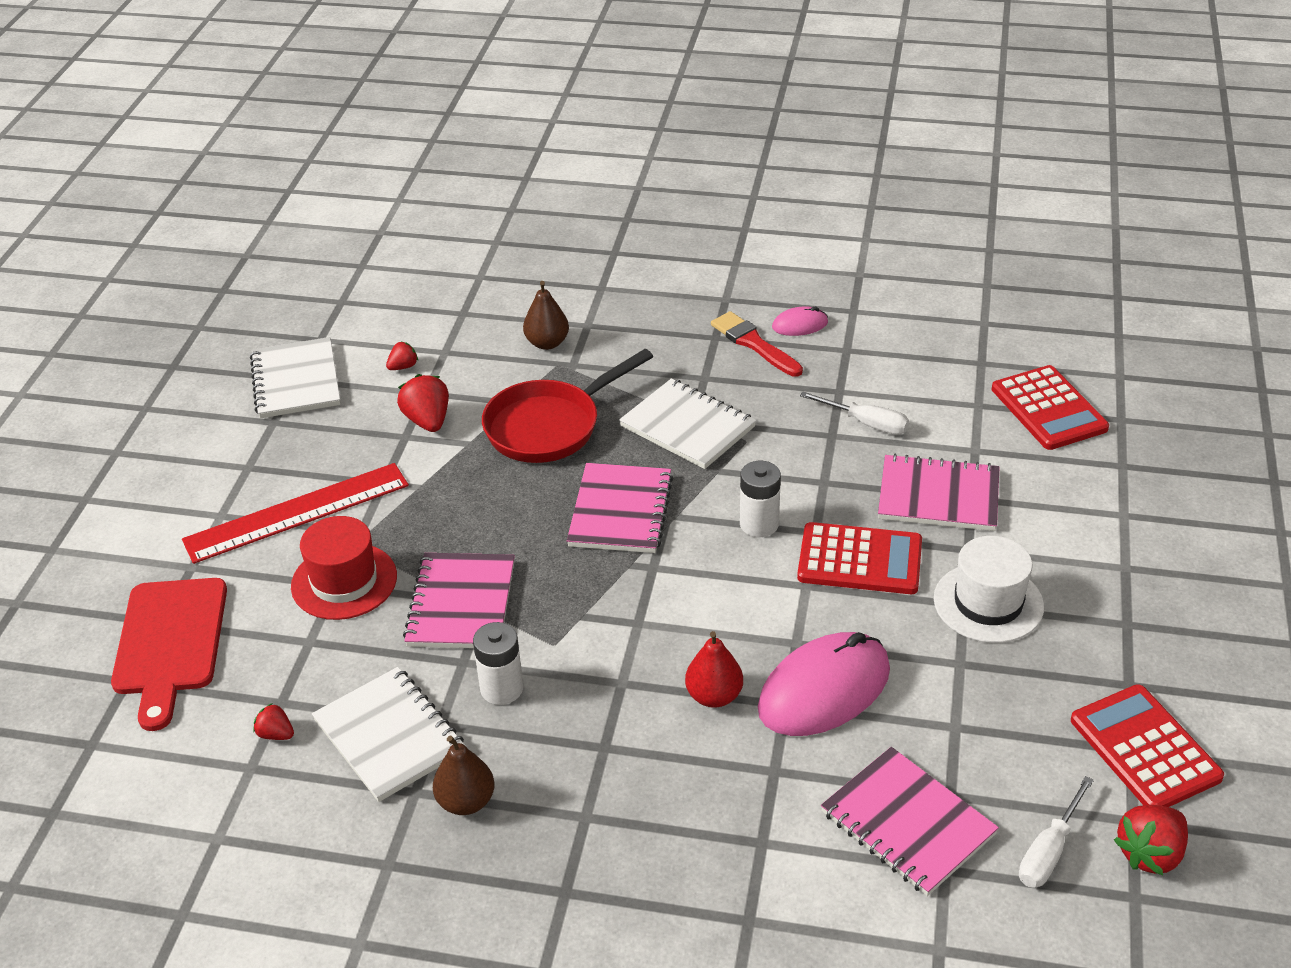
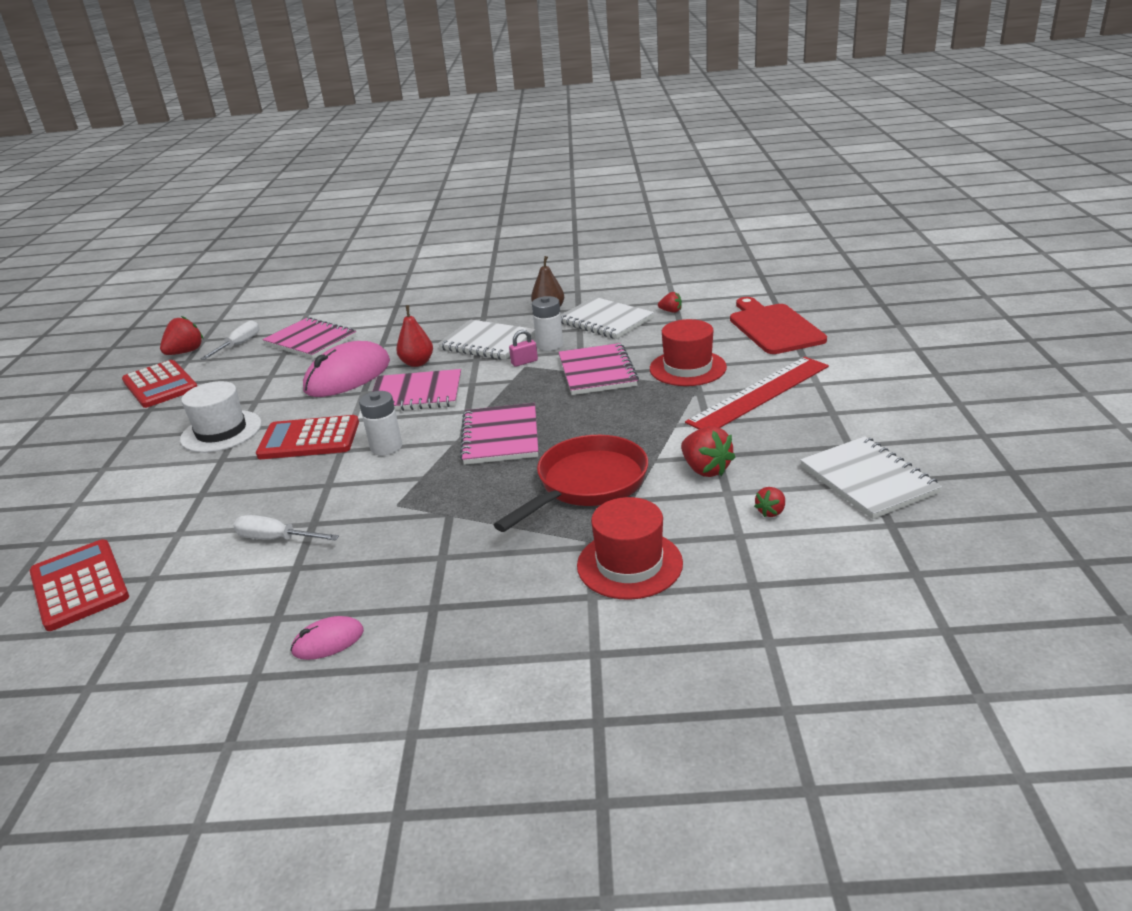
camera: 170 degrees right, 10 degrees down
brown pear [523,281,569,350] -> red hat [577,497,683,600]
white notebook [619,378,756,469] -> white notebook moved to [438,320,535,360]
red brush [711,311,803,377] -> none
pink notebook [878,454,999,531] -> pink notebook moved to [372,369,461,411]
none -> pink padlock [509,330,538,367]

